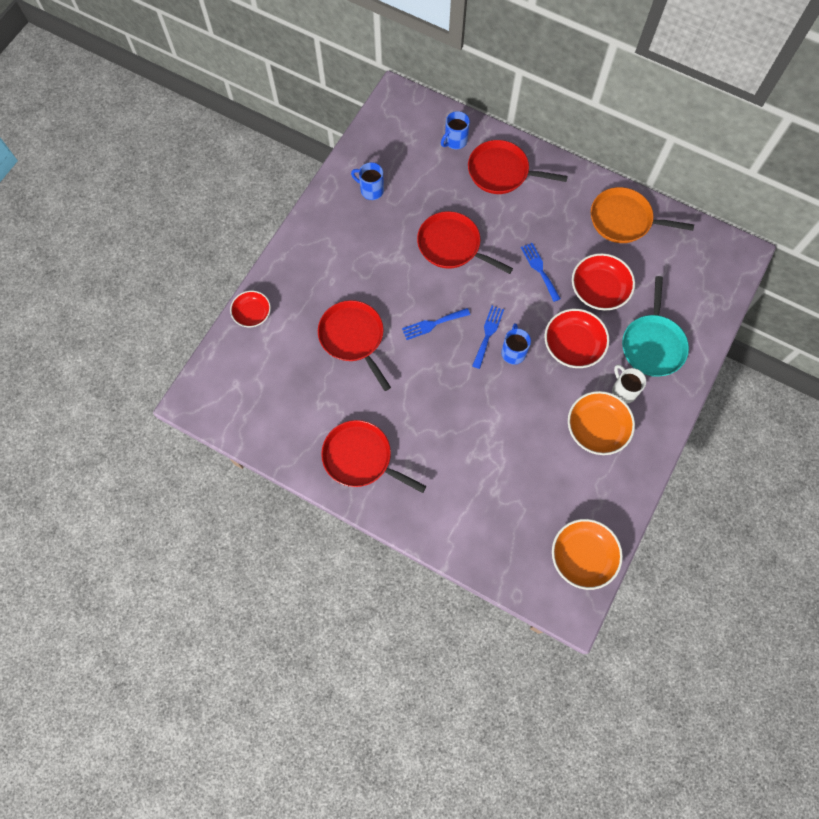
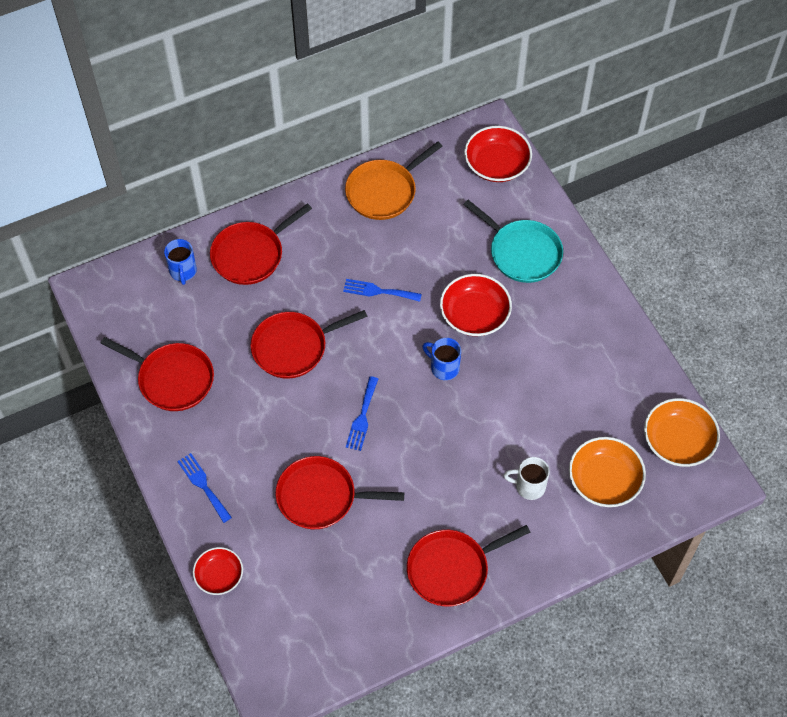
camera: 55 degrees left, 10 degrees down
blue mug [351,162,384,200] -> red pan [100,337,214,411]
blue fork [472,306,504,369] -> blue fork moved to [177,453,232,523]
orange bowl [568,391,635,455] -> orange bowl moved to [569,437,646,507]
red bowl [572,253,635,311] -> red bowl moved to [464,126,532,182]
white mug [612,364,646,404] -> white mug moved to [504,457,550,500]

